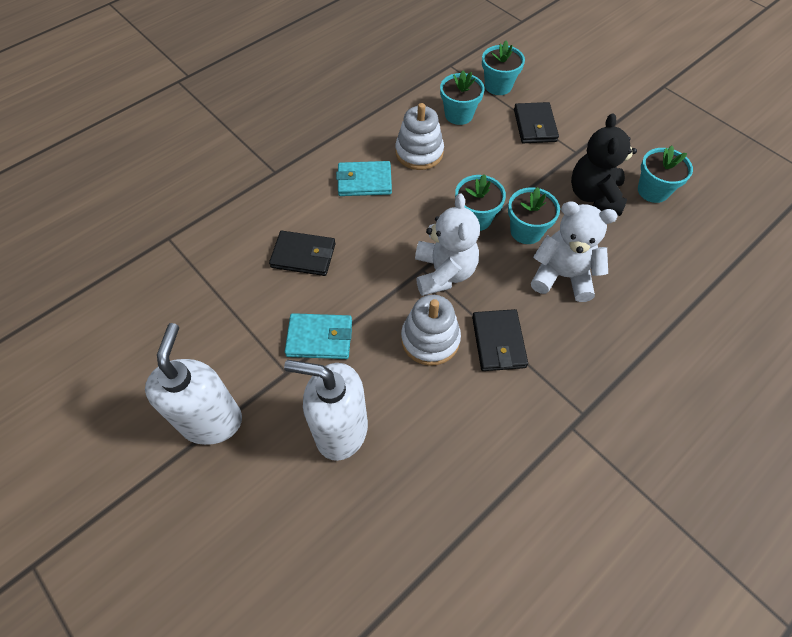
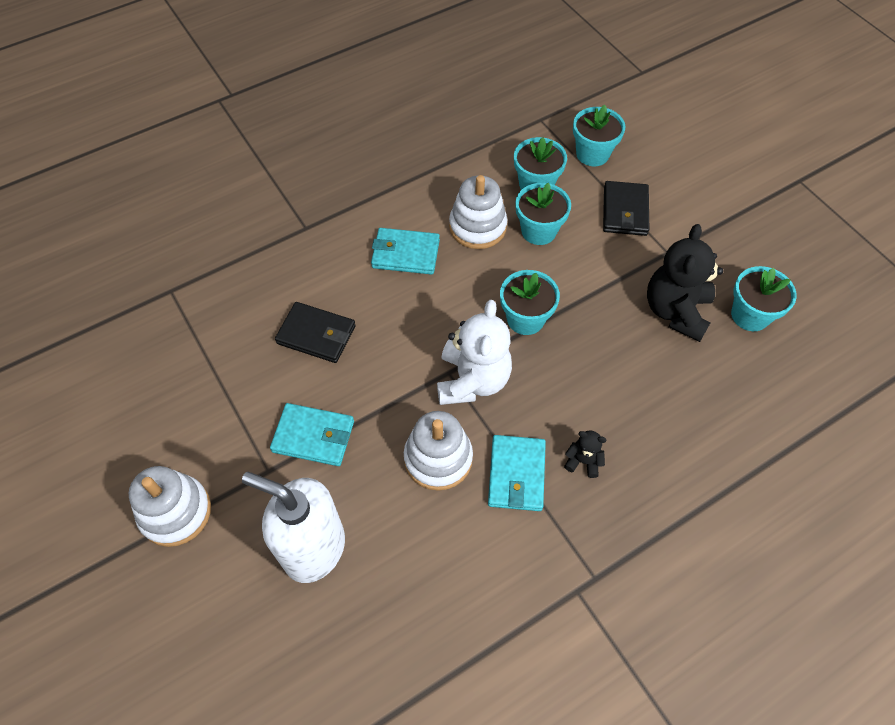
camera: 10 degrees right, 0 degrees up
white soap dispenser [145,323,242,445] -> white stacking toy [129,466,211,547]
black wallet [472,309,528,371] -> turquoise wallet [488,435,546,511]
turquoise flower pot [508,187,560,244] -> turquoise flower pot moved to [516,183,571,245]
white teddy bear [531,201,617,302] -> none
none -> black teddy bear [564,431,607,478]

